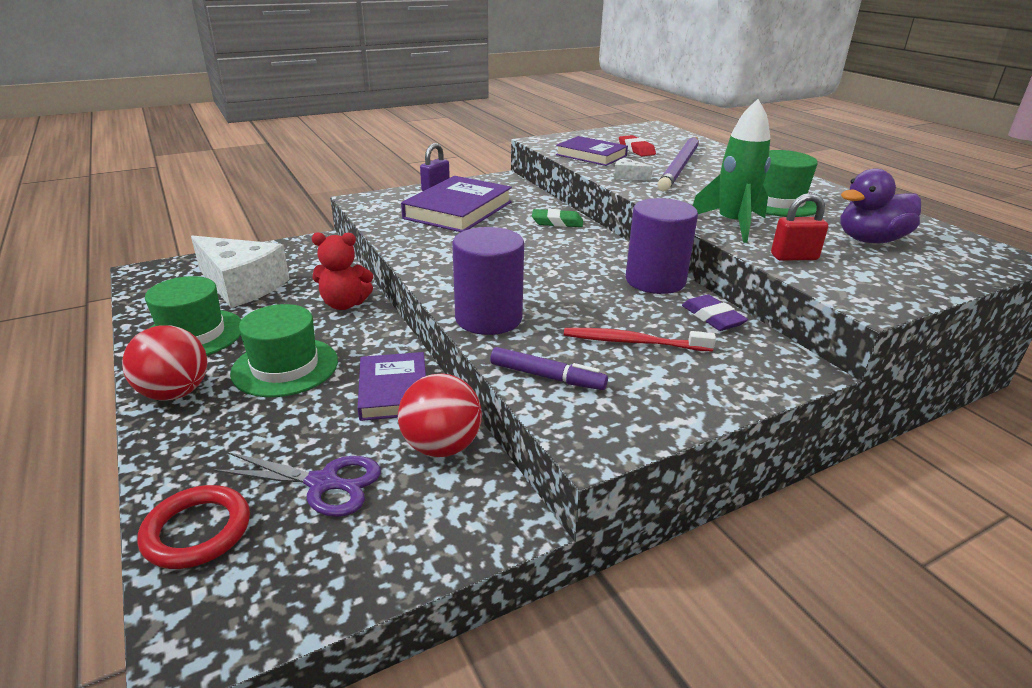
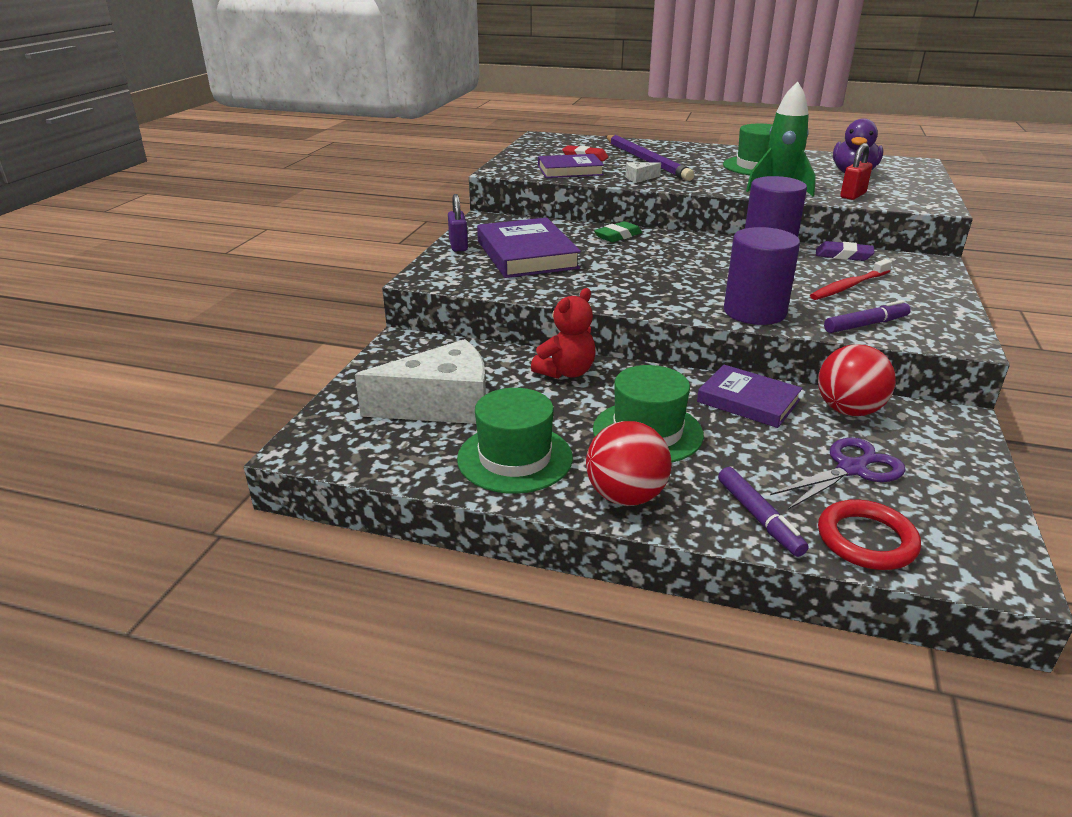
camera: 45 degrees left, 0 degrees up
none -> purple marker [718,467,808,557]

